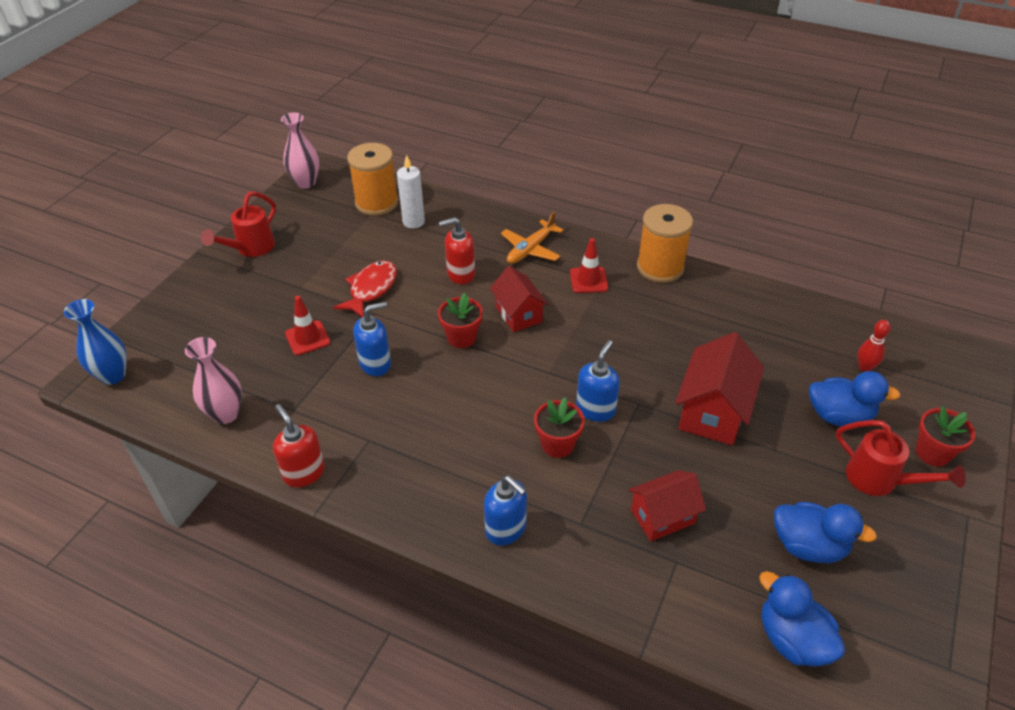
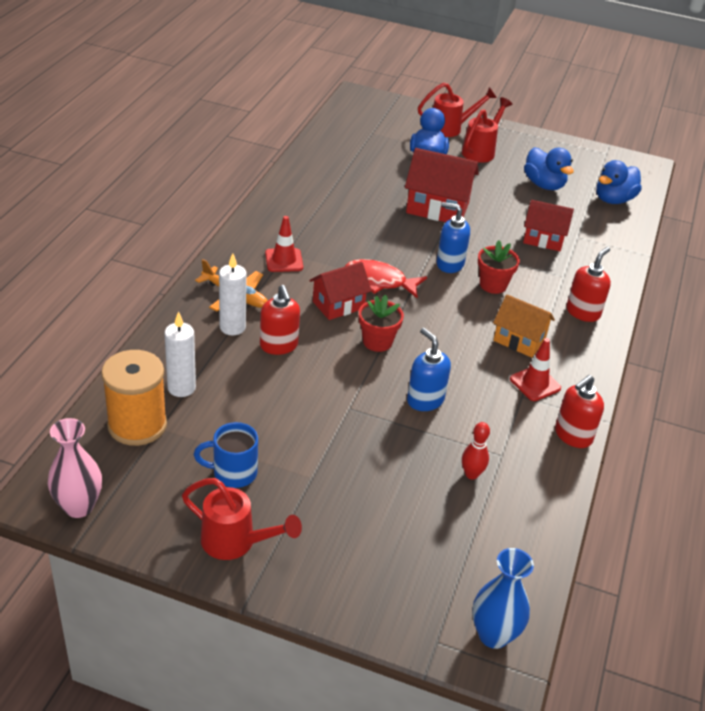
camera: 100 degrees left, 5 degrees down
pink vase [185,337,242,424] -> none
red traffic cone [285,296,330,355] -> red traffic cone moved to [510,338,561,401]
red fish [333,261,397,317] -> red fish moved to [345,259,427,298]
blue soap dispenser [484,475,527,546] -> red soap dispenser [567,247,611,322]
red house [628,470,706,541] -> red house turned 45 degrees counterclockwise [523,200,574,251]
orange spool [637,204,693,283] -> none
blue duck [774,502,877,563] -> blue duck turned 135 degrees clockwise [524,147,574,190]
red bowling pin [858,320,891,372] -> red bowling pin moved to [462,422,490,480]
red flower pot [916,406,975,466] -> red watering can [418,82,497,137]
none -> blue mug [194,422,258,488]
none -> white candle [219,253,247,335]
none -> orange house [493,294,555,358]

